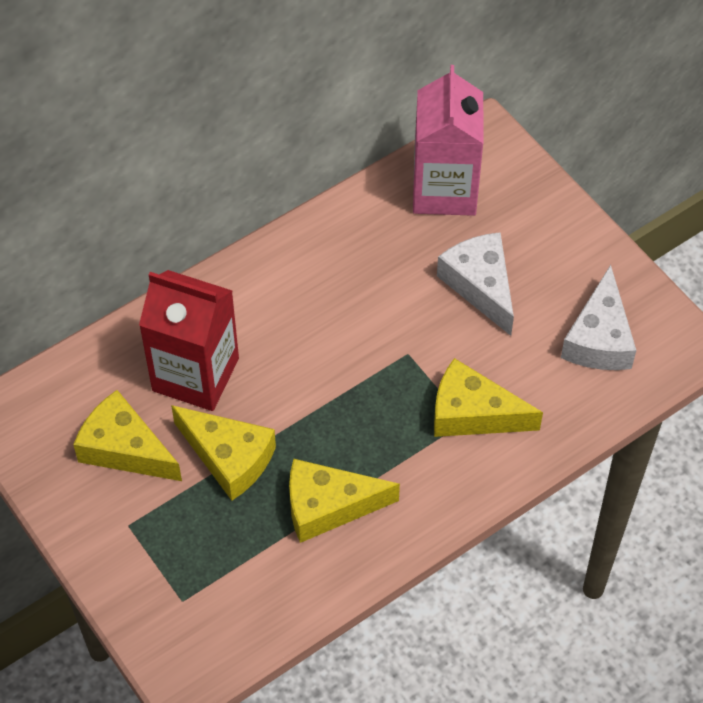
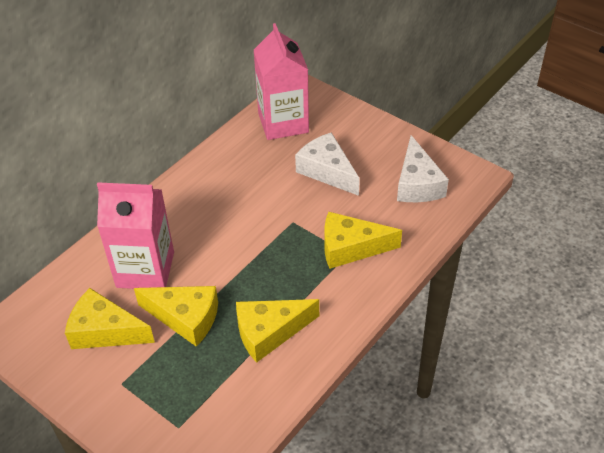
camera: 15 degrees left, 10 degrees down
red carton [139,270,239,411] -> pink carton [97,182,174,289]

